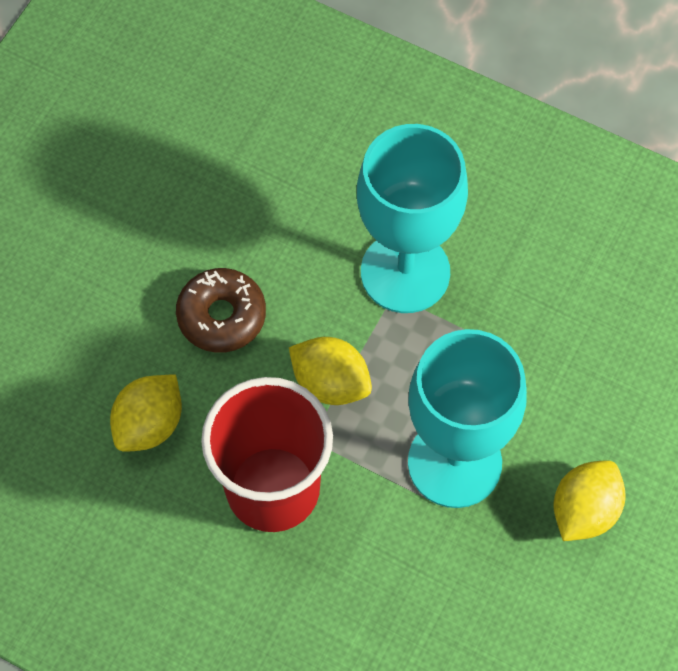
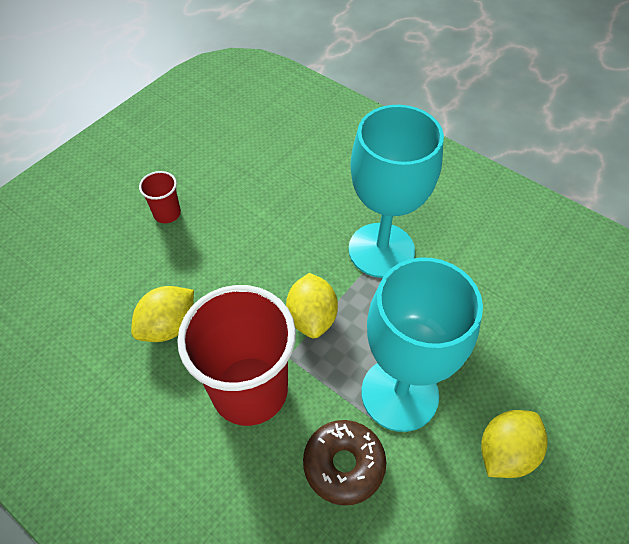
camera: 10 degrees right, 10 degrees down
brown donut [176,268,266,353] -> brown donut moved to [303,420,386,506]
yellow lemon [289,337,372,405] -> yellow lemon turned 45 degrees clockwise [286,273,338,338]
none -> red cup [139,171,181,223]

